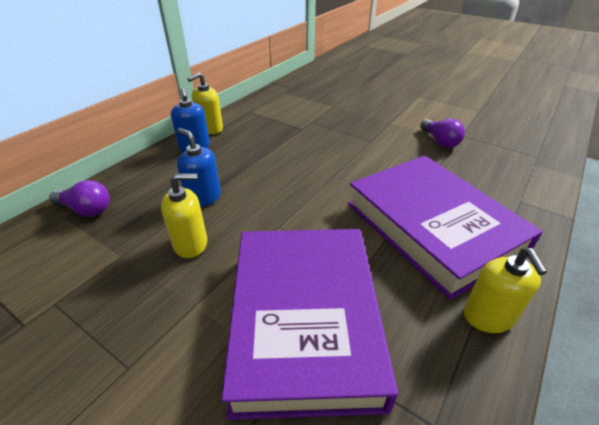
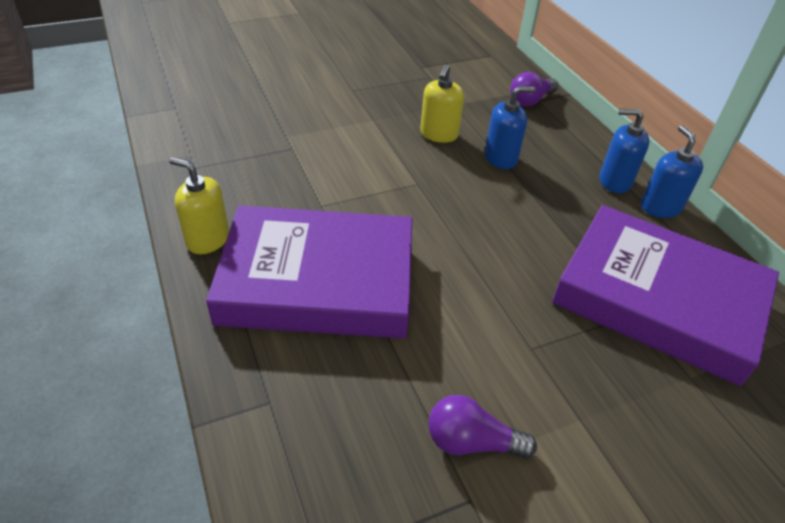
camera: 120 degrees right, 5 degrees up
yellow soap dispenser [187,72,223,134] -> blue soap dispenser [641,125,703,218]
purple book [221,229,398,420] -> purple book moved to [552,205,779,386]

